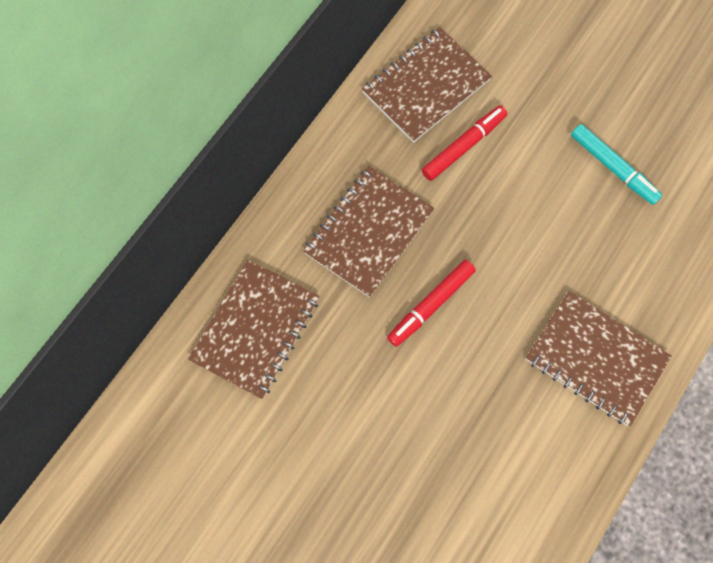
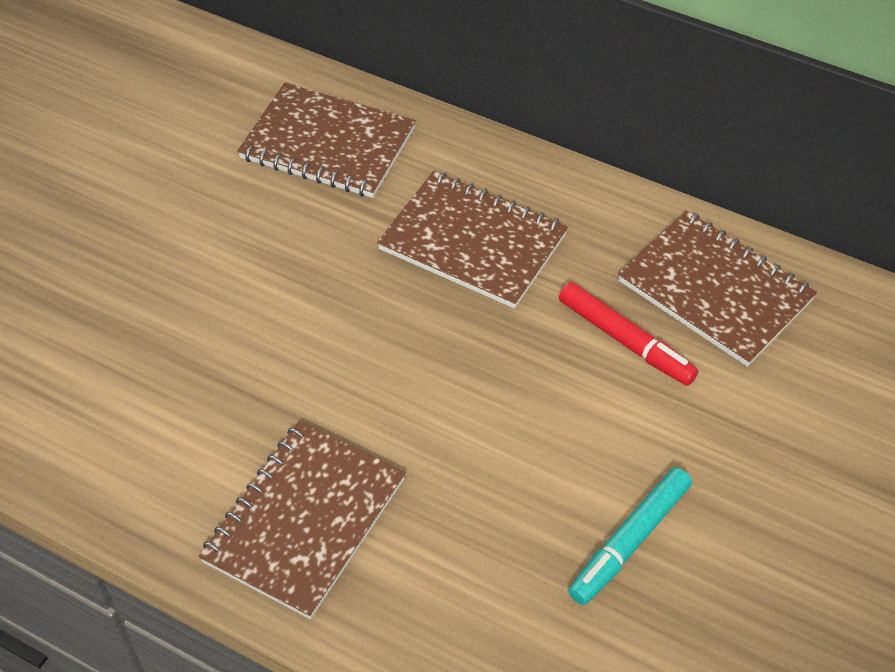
camera: 85 degrees right, 20 degrees down
red marker [387,260,476,347] -> none

